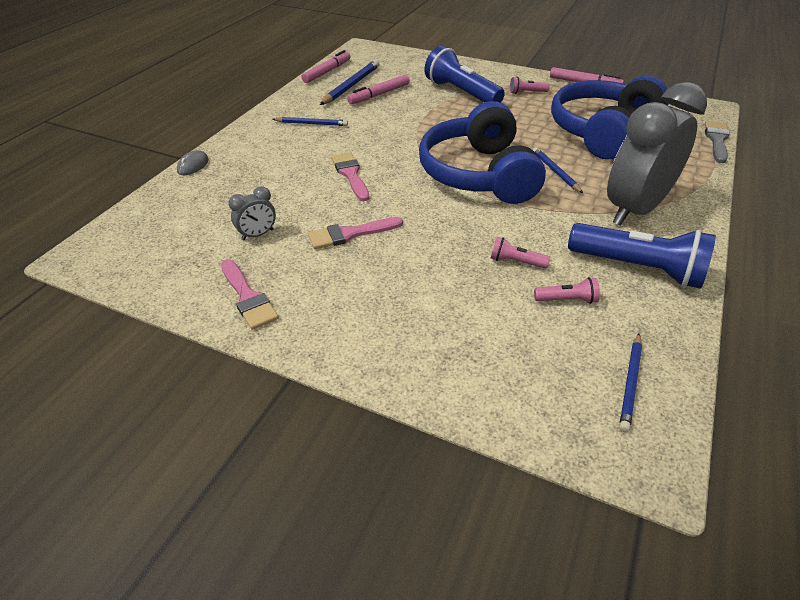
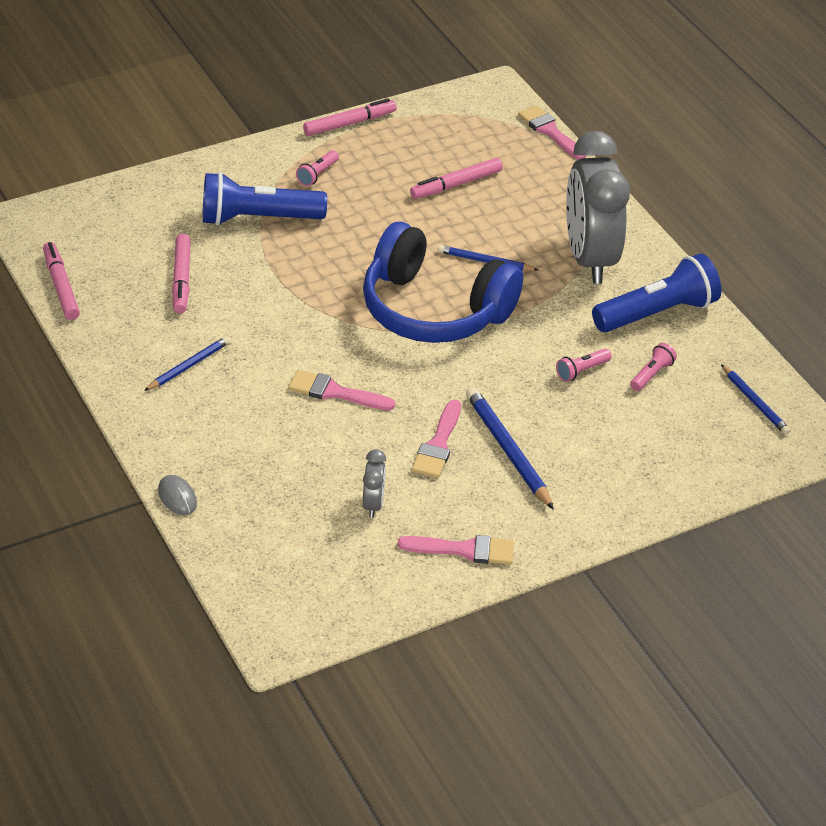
camera: 55 degrees left, 0 degrees up
blue pencil [320,60,379,105] -> blue pencil moved to [466,387,554,510]
blue headphones [551,75,669,160] -> pink marker [410,158,503,199]
grey brush [705,121,730,163] -> pink brush [518,105,586,160]

